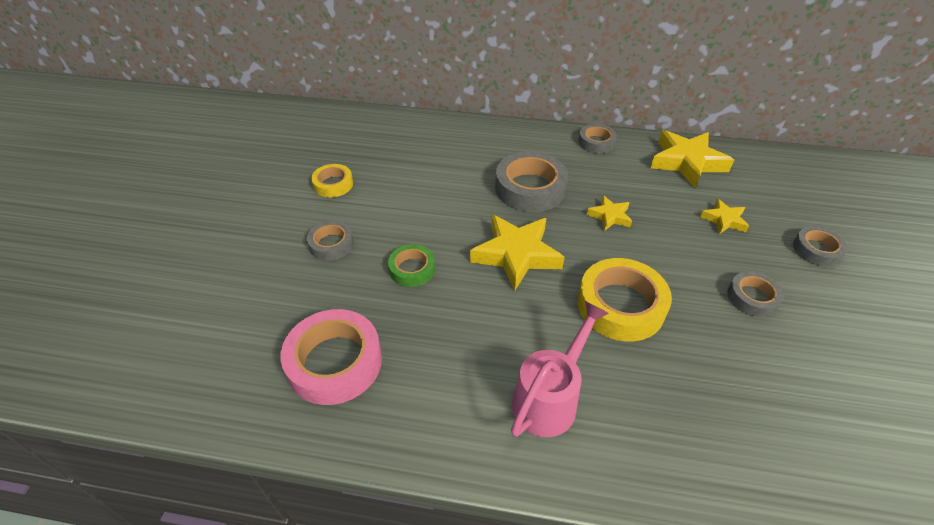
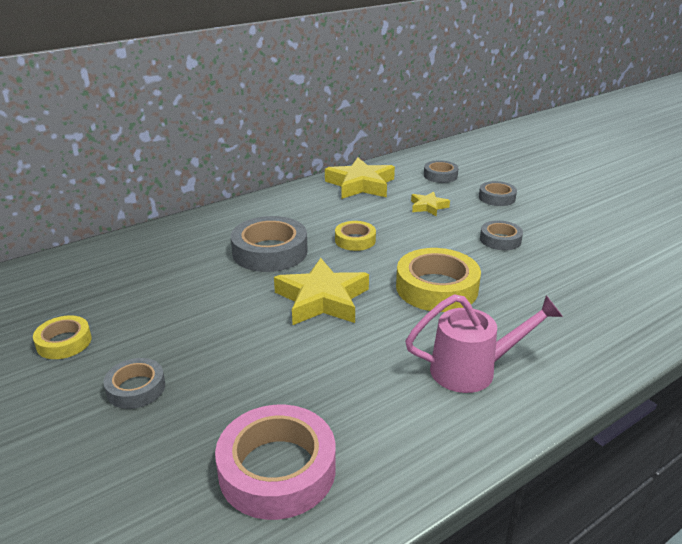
camera: 45 degrees left, 15 degrees down
green tape [388,244,435,287] -> none
pink watering can [511,301,609,437] -> pink watering can turned 90 degrees clockwise [405,294,563,393]
grey tape [578,124,617,153] -> grey tape moved to [424,160,459,183]
yellow star [587,195,632,231] -> yellow tape [335,221,376,251]

